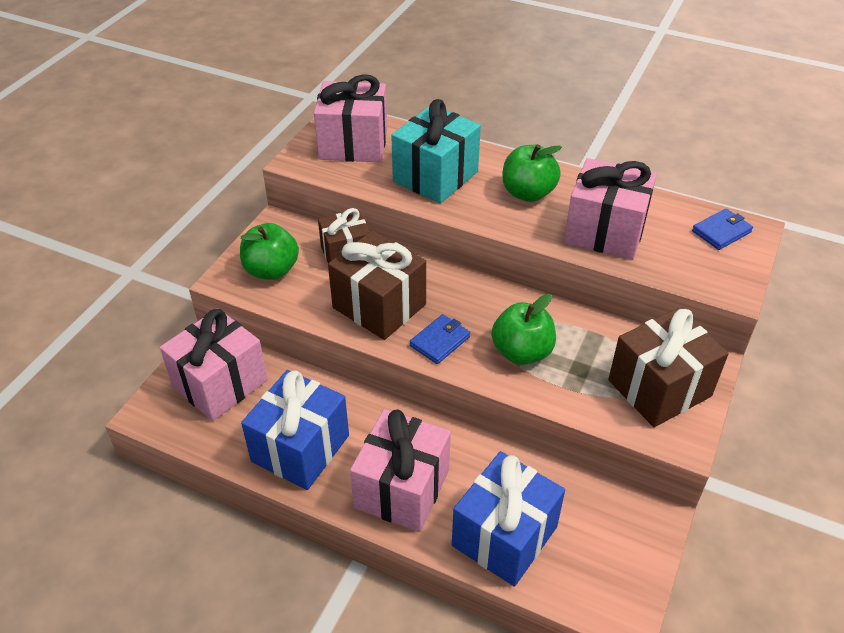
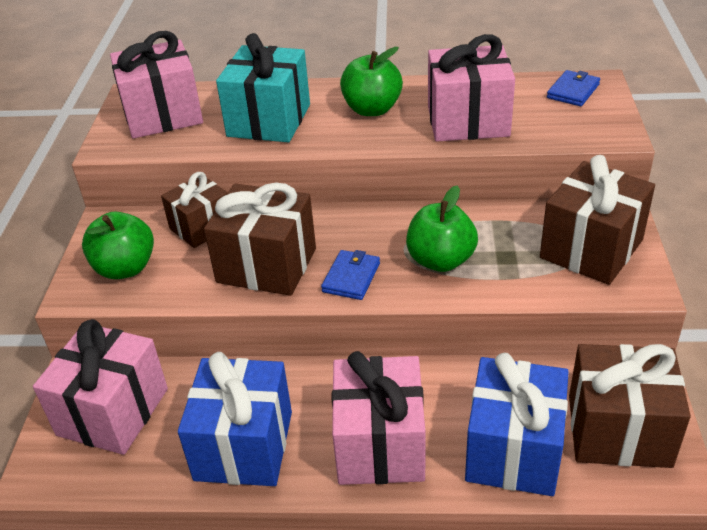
camera: 20 degrees left, 5 degrees down
none -> brown gift [569,344,691,468]

